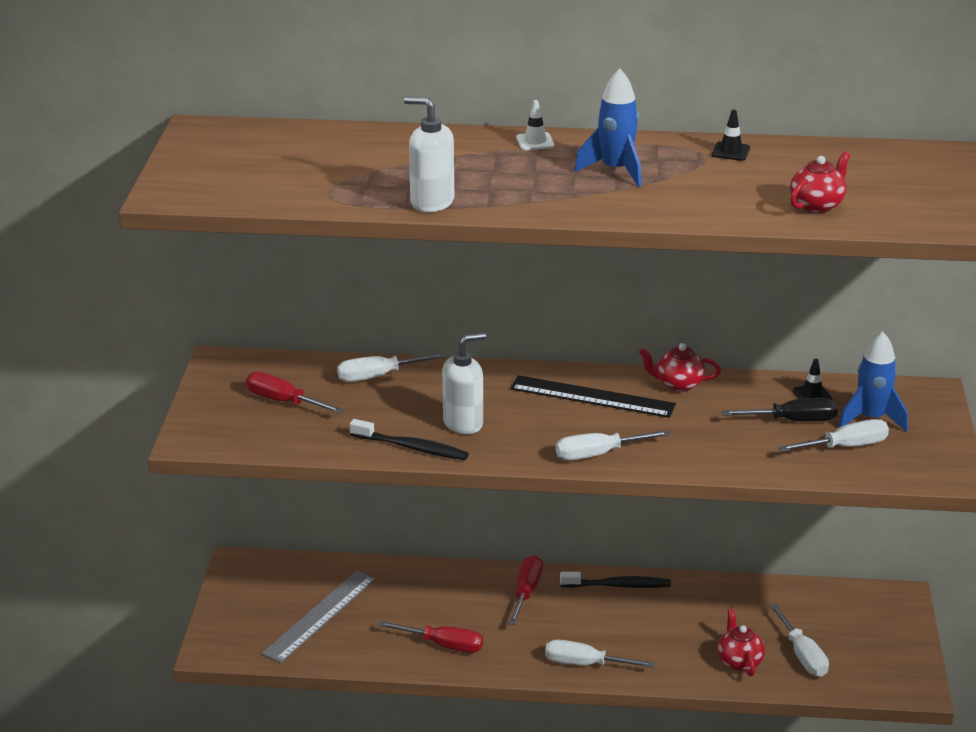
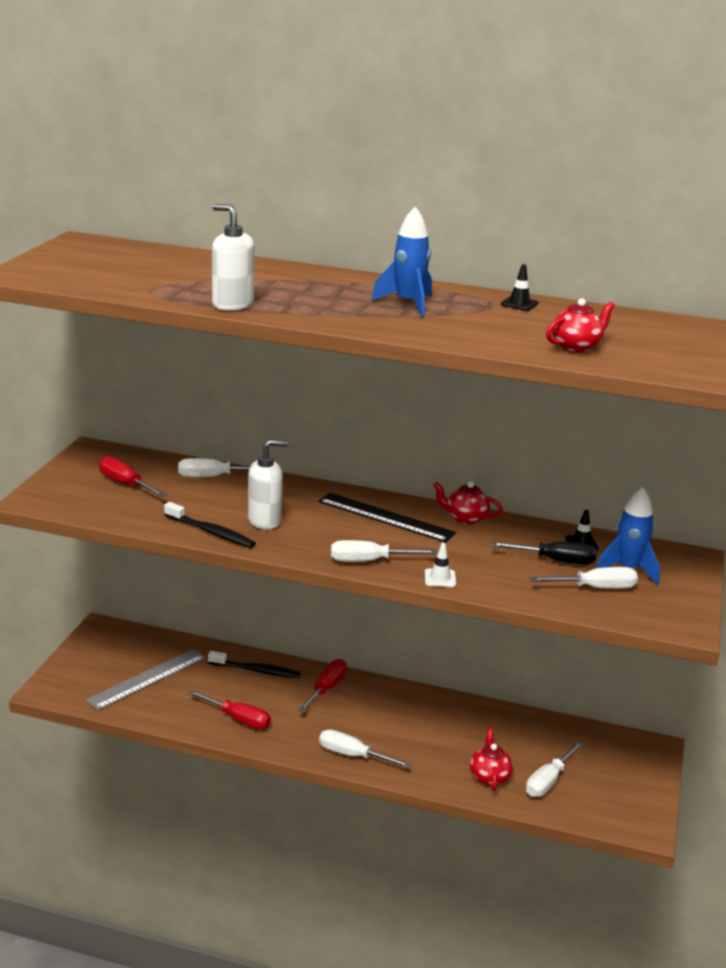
camera: 10 degrees right, 5 degrees down
white traffic cone [516,100,554,150] -> white traffic cone moved to [425,543,456,587]
black toothbrush [560,572,671,588] -> black toothbrush moved to [208,651,301,678]
white screwdriver [770,604,829,677] -> white screwdriver turned 45 degrees clockwise [526,741,583,797]

